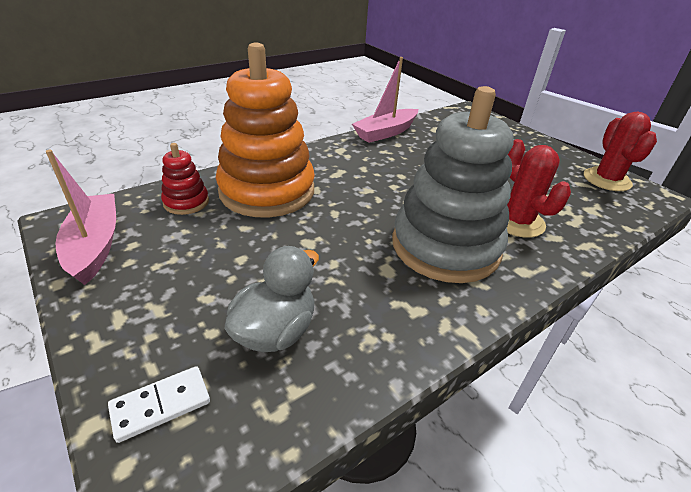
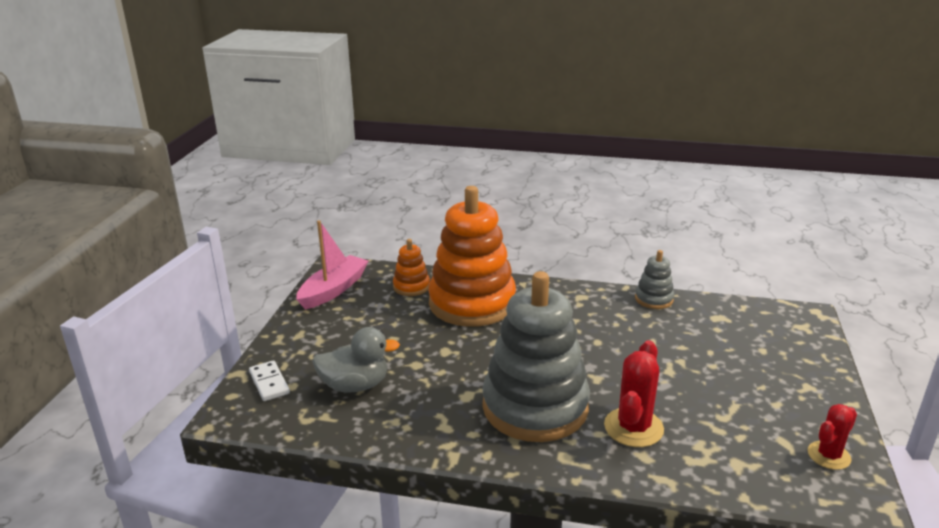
camera: 50 degrees right, 10 degrees down
white domino [108,366,210,443] -> white domino turned 45 degrees clockwise [249,360,290,401]
red stacking toy [161,143,209,215] -> orange stacking toy [393,239,430,296]
pink boat [352,57,418,143] -> grey stacking toy [635,250,674,309]
red cactus [584,112,657,191] -> red cactus [808,404,857,470], size x0.66

